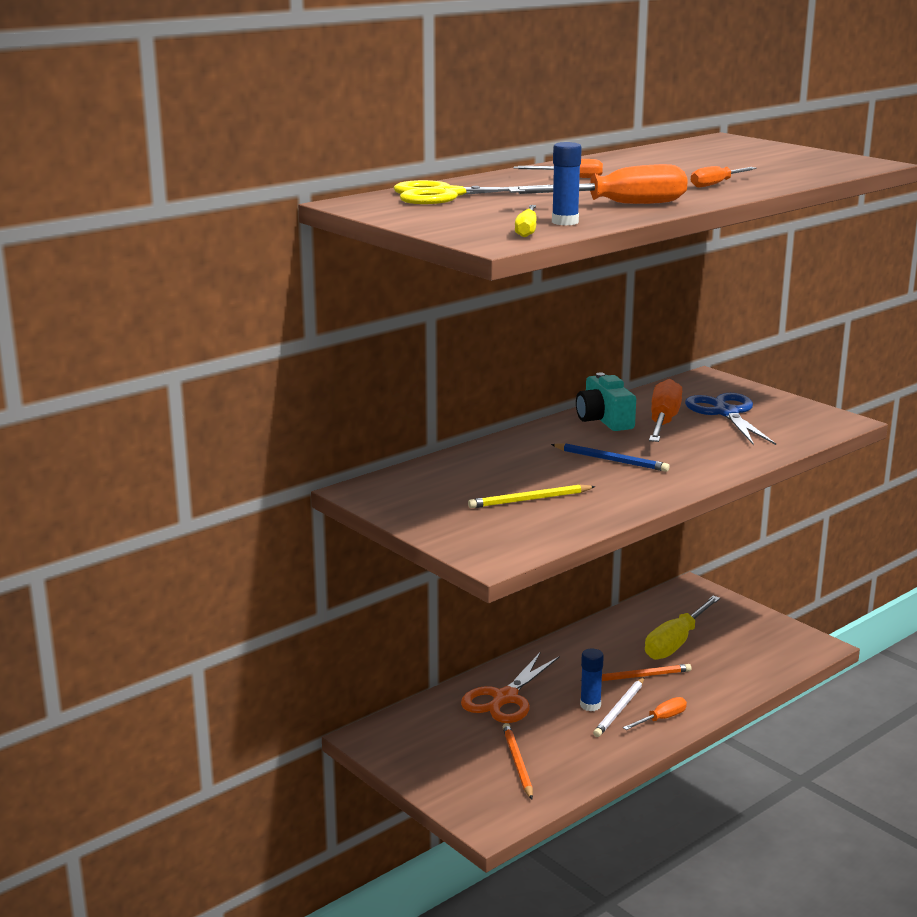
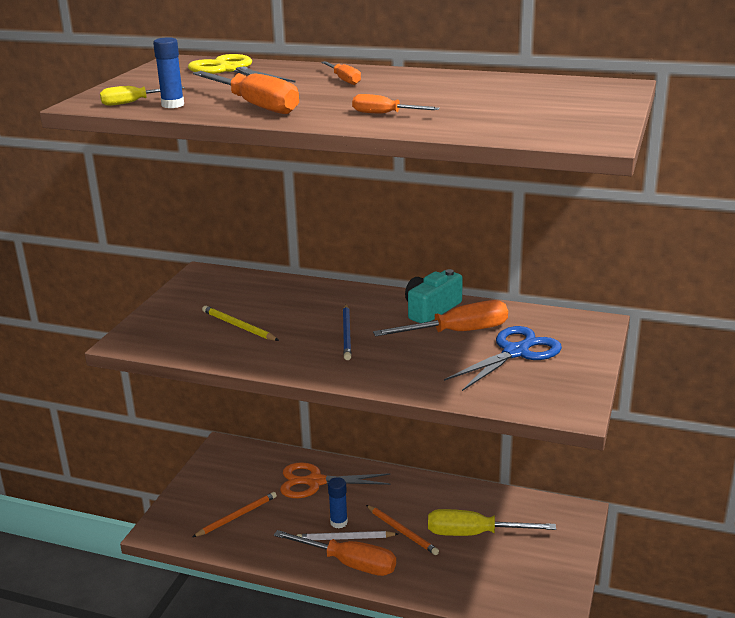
camera: 60 degrees right, 5 degrees up
orange screwdriver [623,697,687,730] -> orange screwdriver [274,530,396,576], size x1.87

